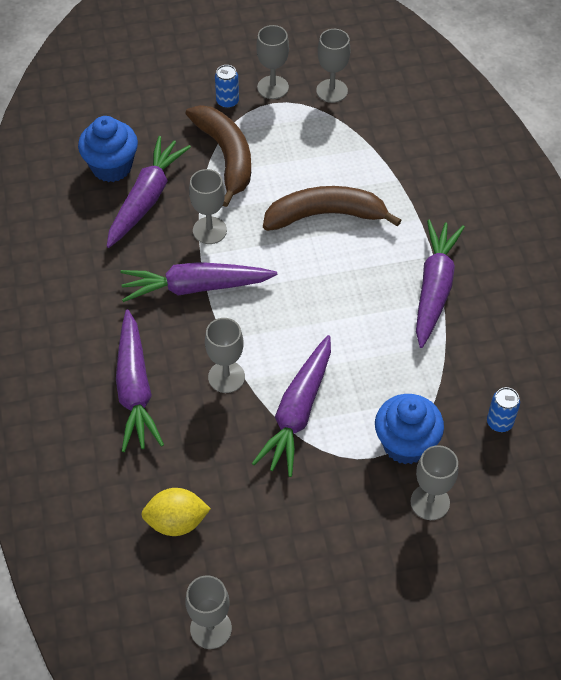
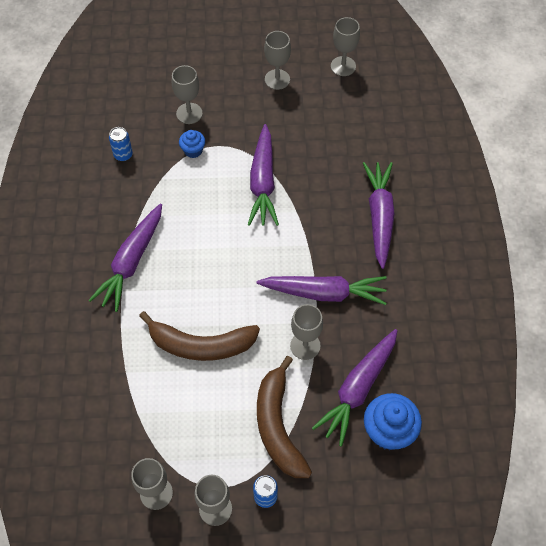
camera: 170 degrees left, 5 degrees up
yellow lemon [141,488,211,536] -> none
grey goblet [205,318,245,393] -> grey goblet moved to [264,31,291,90]
purple carrot [252,335,331,477] -> purple carrot turned 150 degrees clockwise [248,124,279,226]
blue cupcake [375,394,444,464] -> blue cupcake [179,130,205,158], size x0.55

